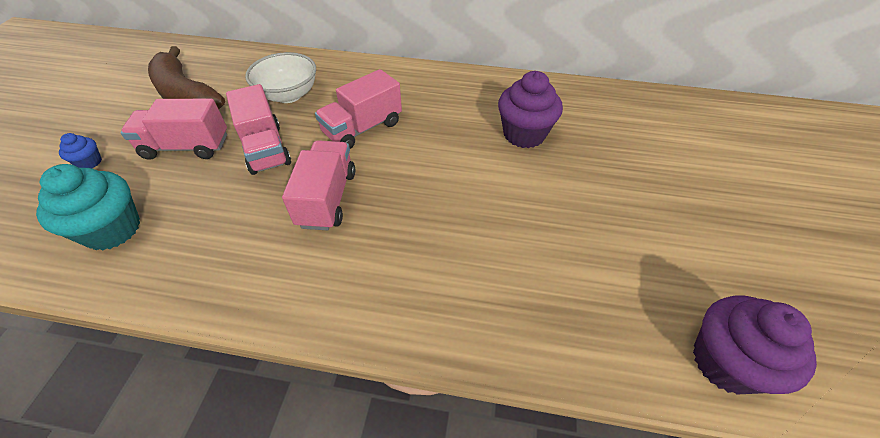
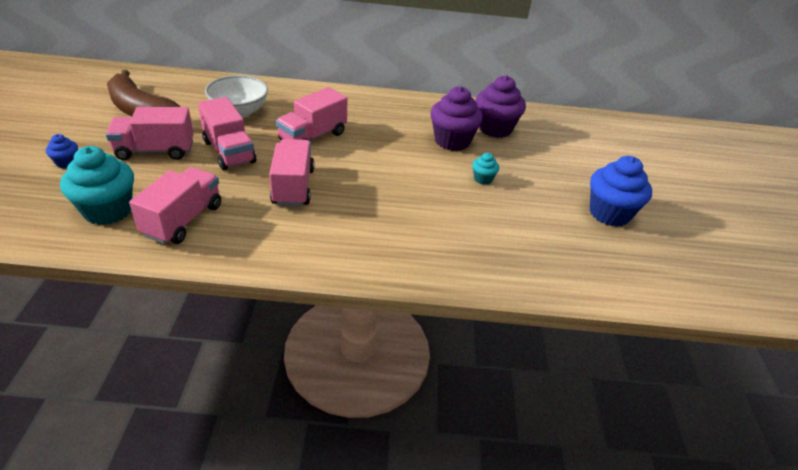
camera: 10 degrees left, 10 degrees down
purple cupcake [693,296,817,394] -> purple cupcake moved to [476,75,526,138]
none -> pink truck [129,167,221,244]
none -> turquoise cupcake [472,153,499,185]
none -> blue cupcake [590,156,652,227]

